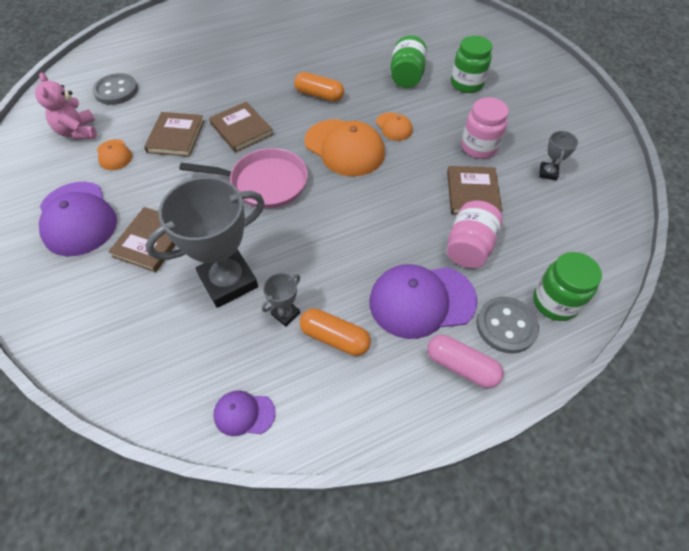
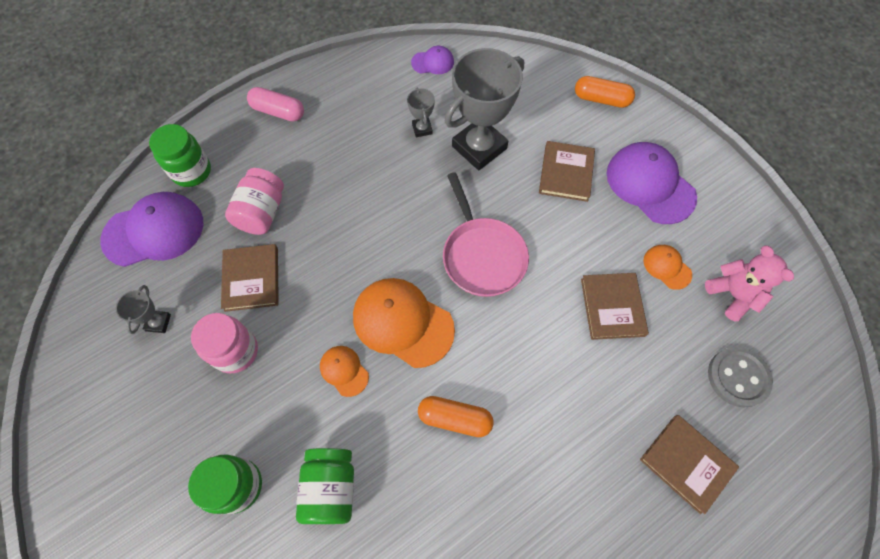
camera: 170 degrees right, 10 degrees up
pink pan [179,148,308,209] -> pink pan turned 105 degrees counterclockwise [443,172,529,297]
brown book [209,102,273,153] -> brown book moved to [640,415,739,514]
grey trophy [262,273,300,327] -> grey trophy turned 45 degrees counterclockwise [407,87,435,137]
orange capsule [300,308,371,356] -> orange capsule moved to [575,76,635,108]
purple cap [369,264,478,339] -> purple cap moved to [100,192,203,267]
grey button [476,296,539,354] -> none

